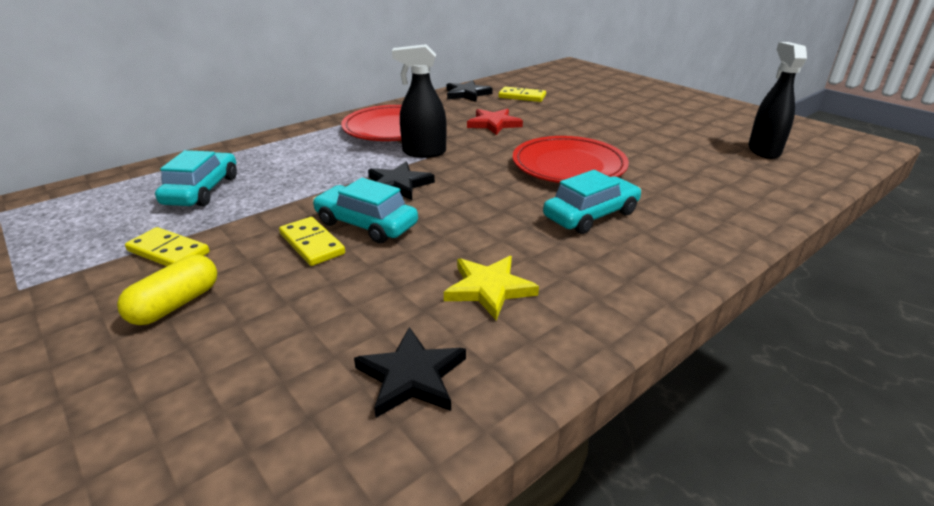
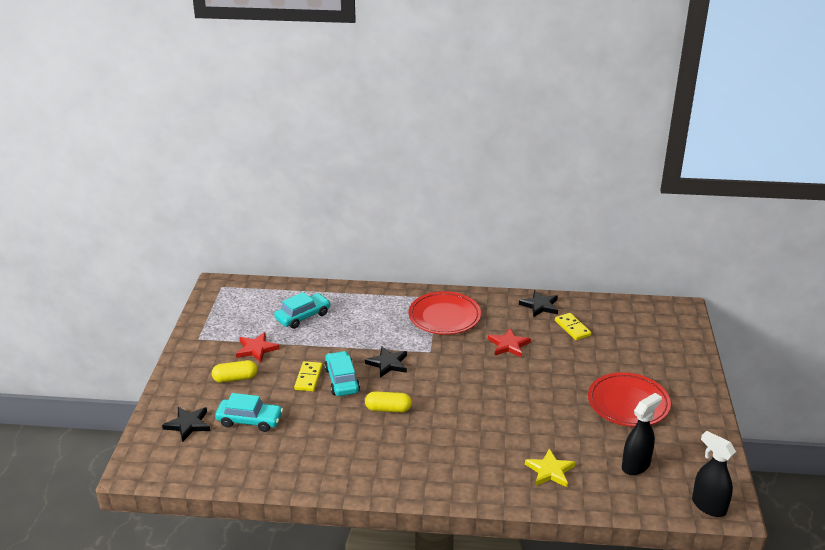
camera: 45 degrees right, 0 degrees up
yellow domino [125,227,210,266] -> red star [236,332,279,362]
black star [354,327,466,418] -> black star moved to [162,407,210,442]
black spray bottle [392,44,447,158] -> black spray bottle moved to [692,431,736,517]
yellow star [444,256,539,320] -> yellow star moved to [525,449,575,487]
red plate [513,136,629,183] -> red plate moved to [588,372,671,427]
turquoise car [543,170,641,234] -> turquoise car moved to [215,393,283,432]
none -> yellow capsule [365,391,412,412]

